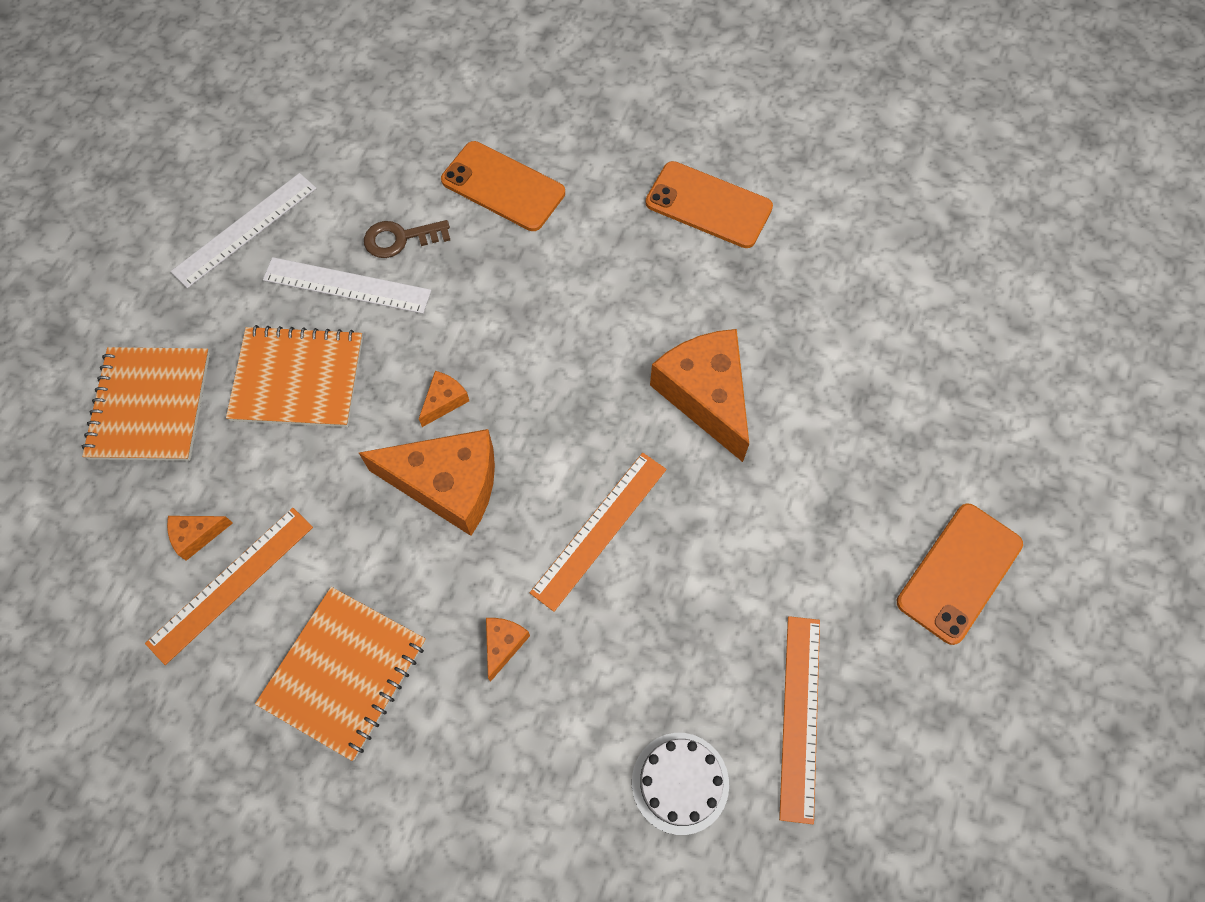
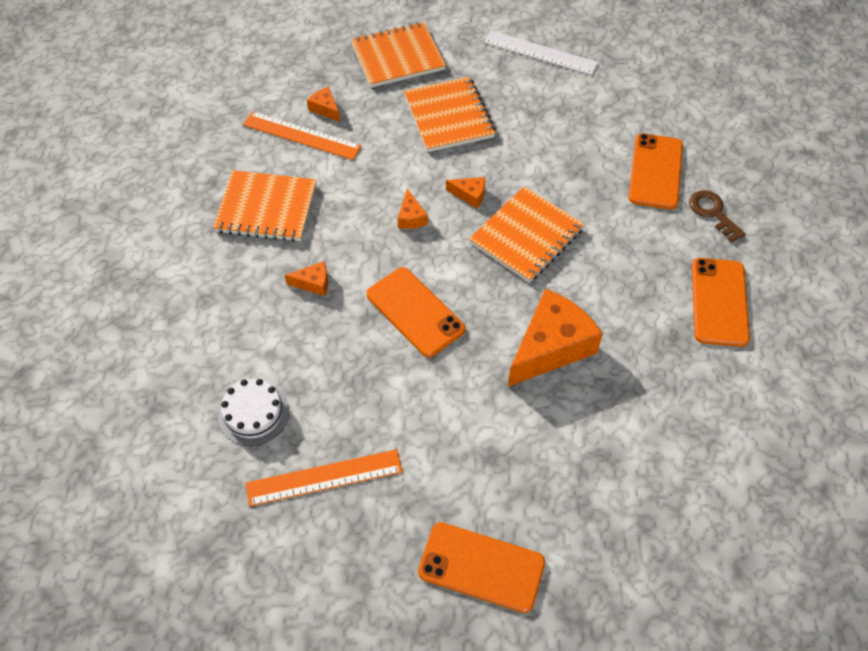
camera: 70 degrees right, 10 degrees down
white ruler [263,257,431,314] -> none
orange cheese [359,429,495,536] -> orange cheese [398,189,428,229], size x0.44
brown key [364,220,450,258] -> brown key moved to [689,190,746,243]
orange ruler [530,453,667,612] -> orange phone [367,267,465,357]
none -> orange notebook [469,186,585,283]

